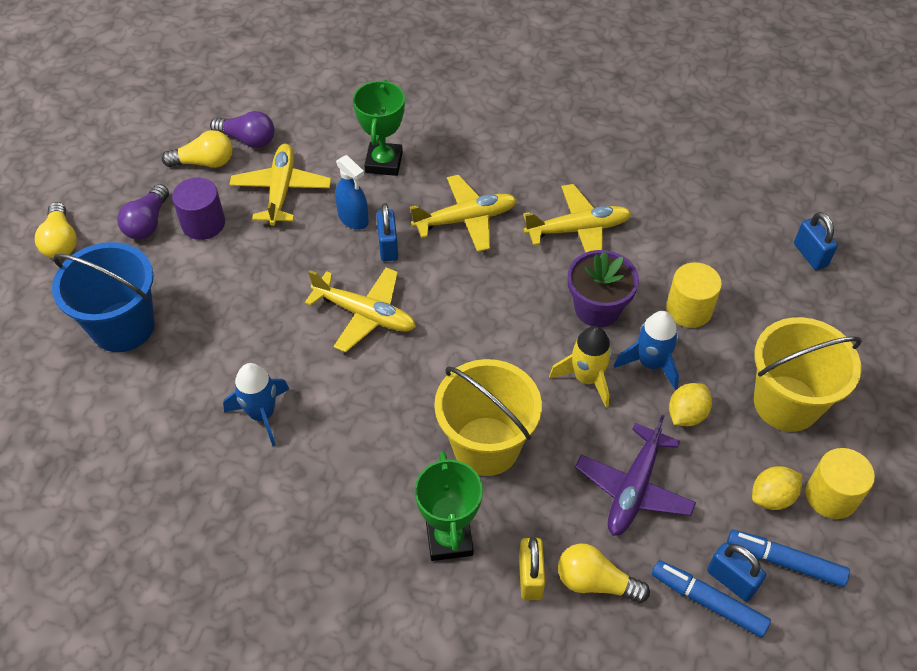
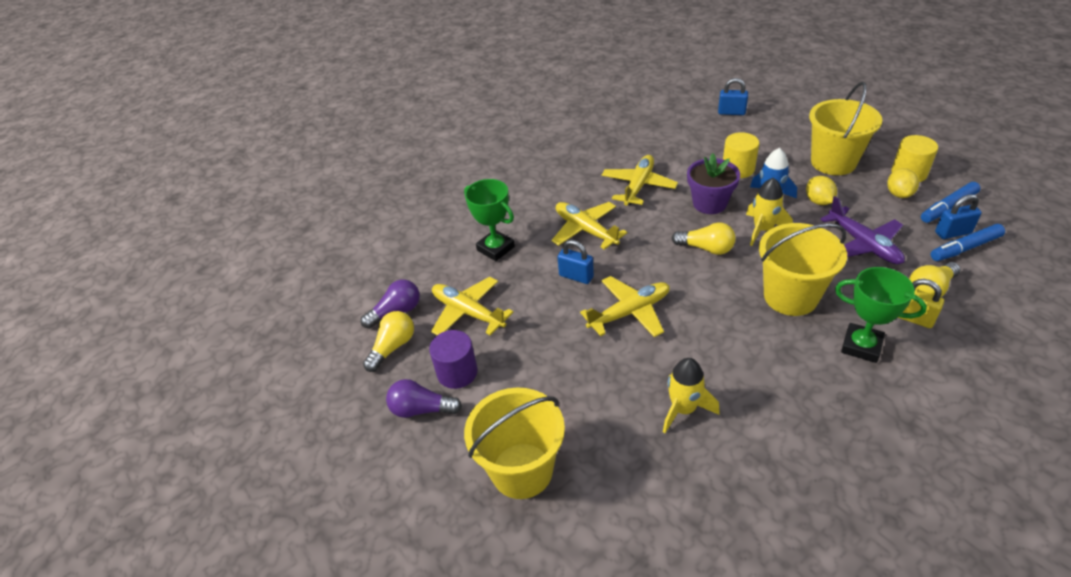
camera: 50 degrees left, 10 degrees down
yellow light bulb [35,202,77,259] -> yellow light bulb moved to [672,222,736,255]
blue bucket [52,242,155,352] -> yellow bucket [464,387,565,499]
purple light bulb [117,184,169,239] -> purple light bulb turned 135 degrees clockwise [386,379,462,418]
blue rocket [223,363,289,446] -> yellow rocket [663,358,720,433]
blue spray bottle [335,155,369,230] -> none
yellow plane [410,175,517,252] -> yellow plane turned 60 degrees counterclockwise [551,202,627,249]

